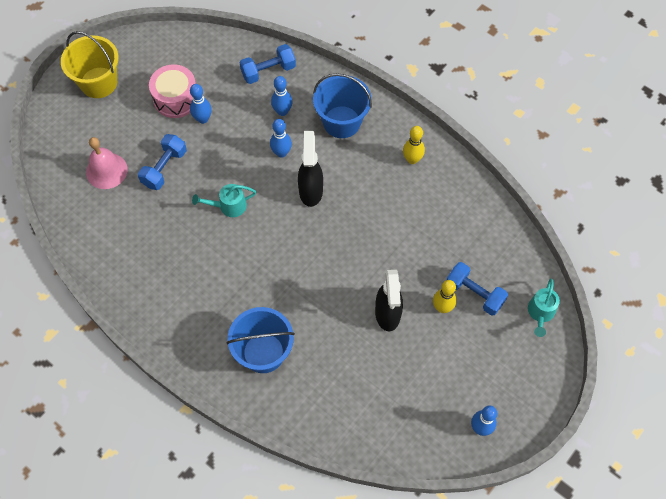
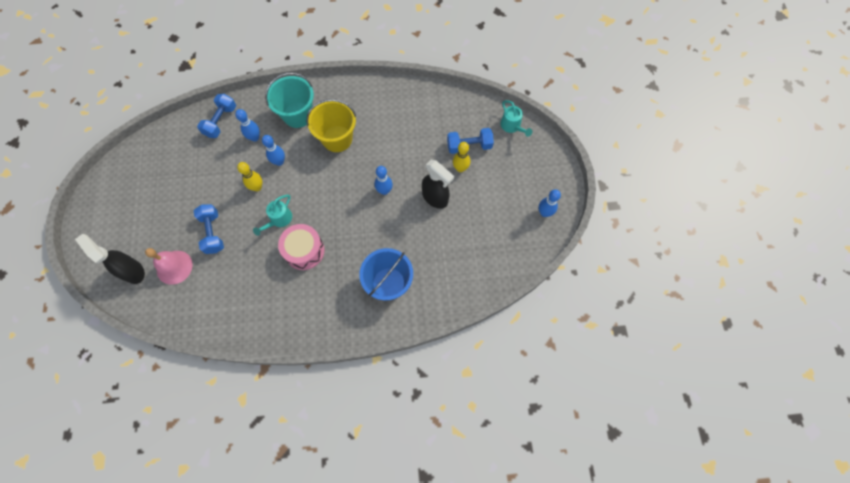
camera: 45 degrees left, 5 degrees up
yellow bucket [61,31,119,98] -> yellow bucket moved to [306,99,356,152]
pink drum [149,64,196,118] -> pink drum moved to [278,224,325,270]
blue bowling pin [190,84,212,124] -> blue bowling pin moved to [375,166,393,195]
black spray bottle [298,131,323,207] -> black spray bottle moved to [75,234,145,284]
blue bucket [313,73,372,138] -> turquoise bucket [265,73,314,128]
yellow bowling pin [403,126,425,164] -> yellow bowling pin moved to [237,162,262,191]

